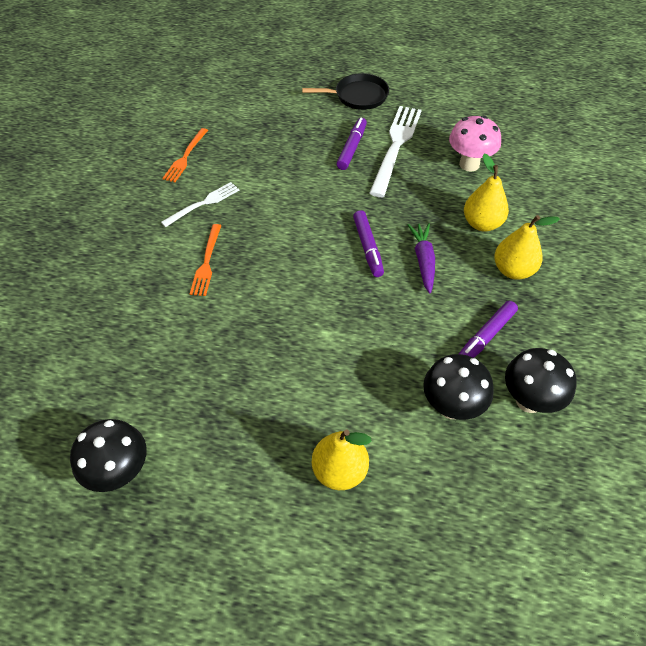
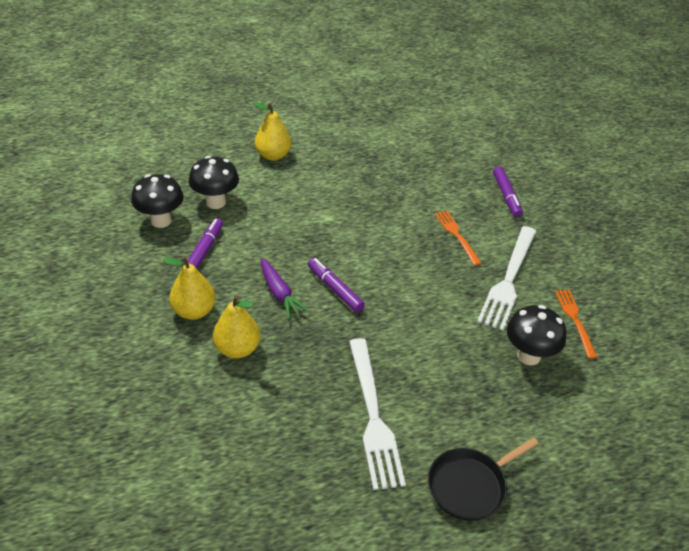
camera: 150 degrees right, 10 degrees down
black mushroom [70,419,147,492] -> black mushroom moved to [506,305,567,366]
white fork [161,182,239,227] -> white fork [477,226,537,331], size x1.74
purple marker [337,118,367,170] -> purple marker moved to [493,166,523,217]
pink mushroom [449,115,501,172] -> none

